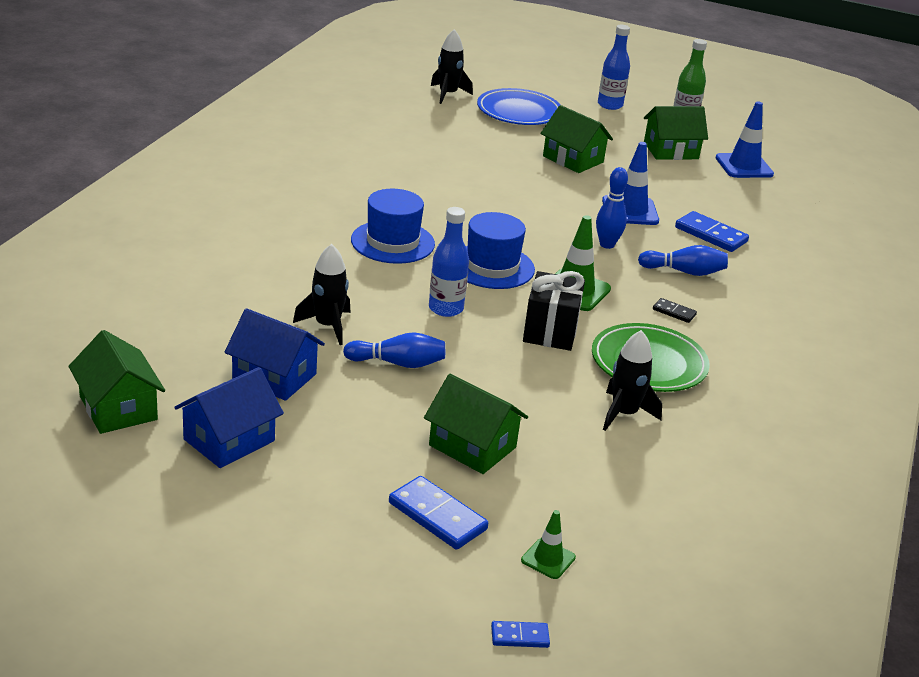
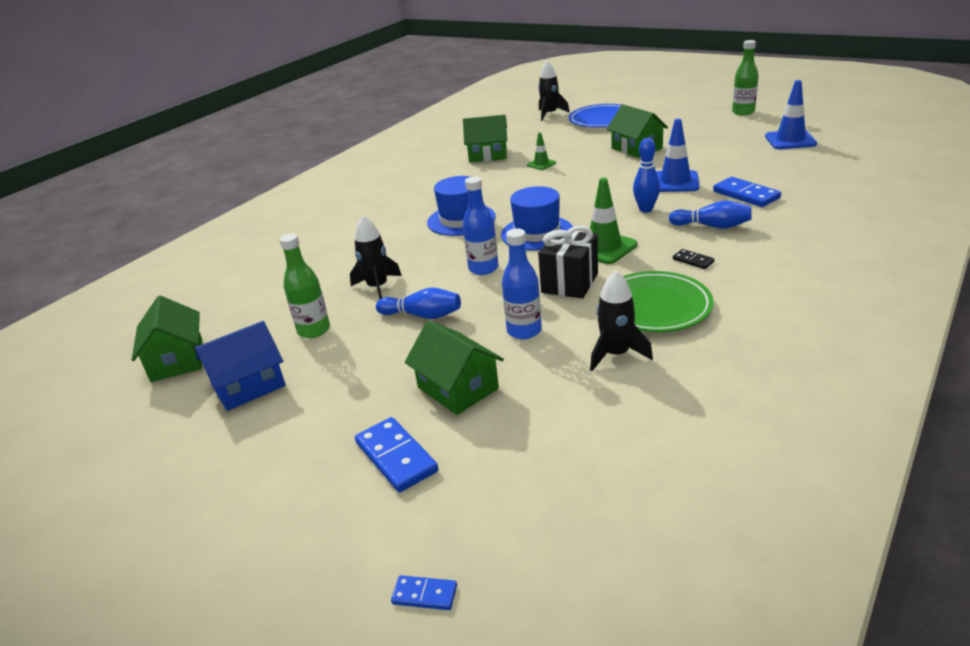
camera: 20 degrees right, 0 degrees up
blue house [224,308,325,401] -> green bottle [279,234,330,338]
green traffic cone [521,510,576,579] -> green traffic cone moved to [527,132,556,170]
blue bottle [598,25,630,110] -> blue bottle moved to [502,228,542,339]
green house [644,106,708,160] -> green house moved to [463,115,507,162]

